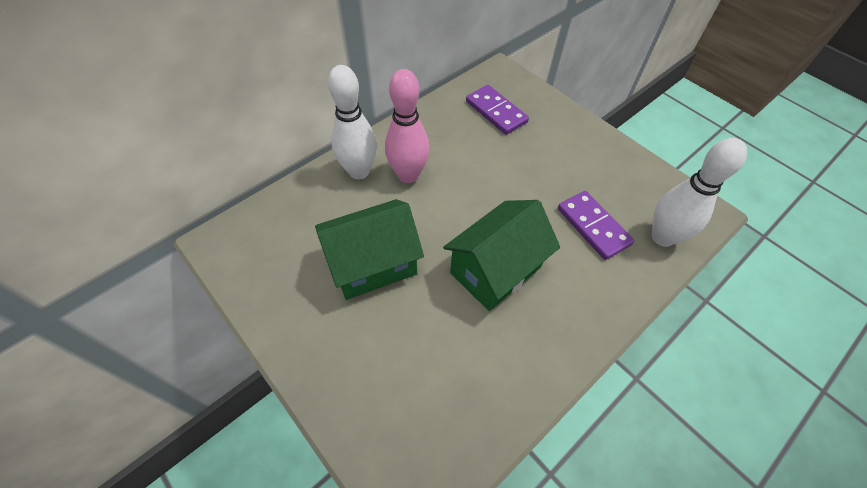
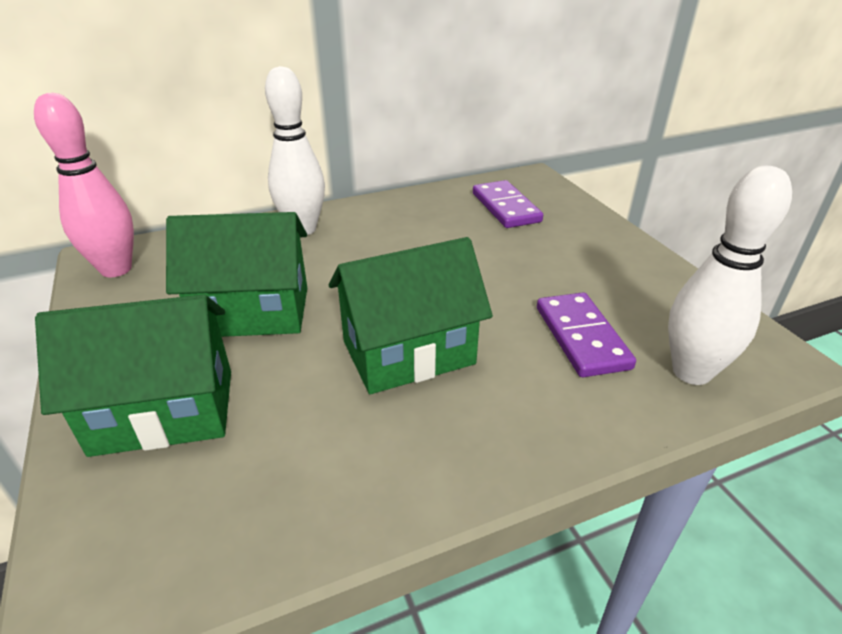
camera: 20 degrees right, 20 degrees down
pink bowling pin [385,69,430,183] -> pink bowling pin moved to [34,93,134,277]
none -> green house [35,295,231,457]

